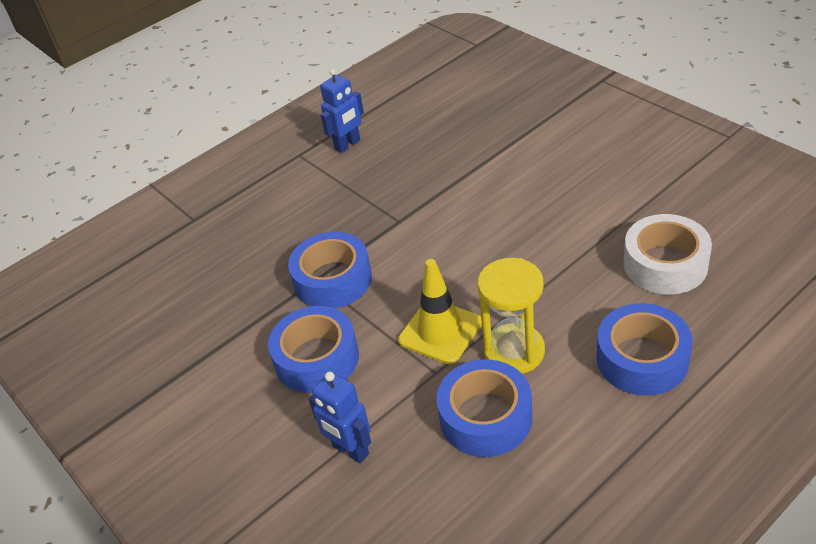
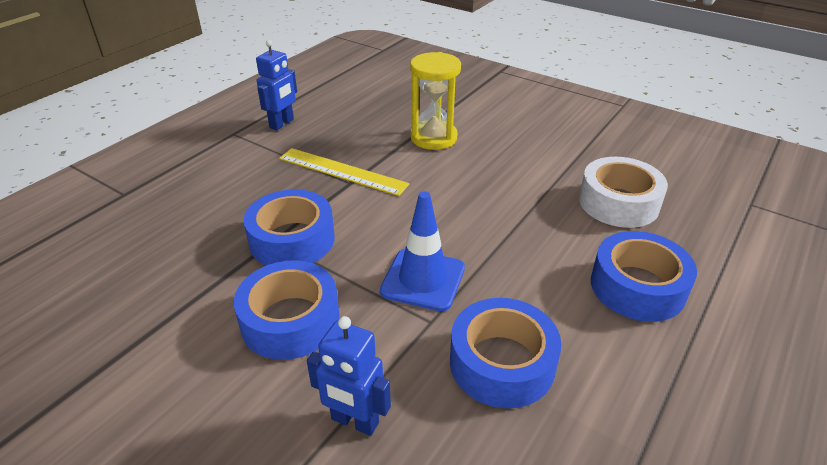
camera: 20 degrees left, 5 degrees down
yellow traffic cone [398,259,482,364] -> blue traffic cone [380,191,465,311]
yellow hourglass [478,258,545,374] -> yellow hourglass moved to [410,52,461,150]
none -> yellow ruler [279,148,410,196]

